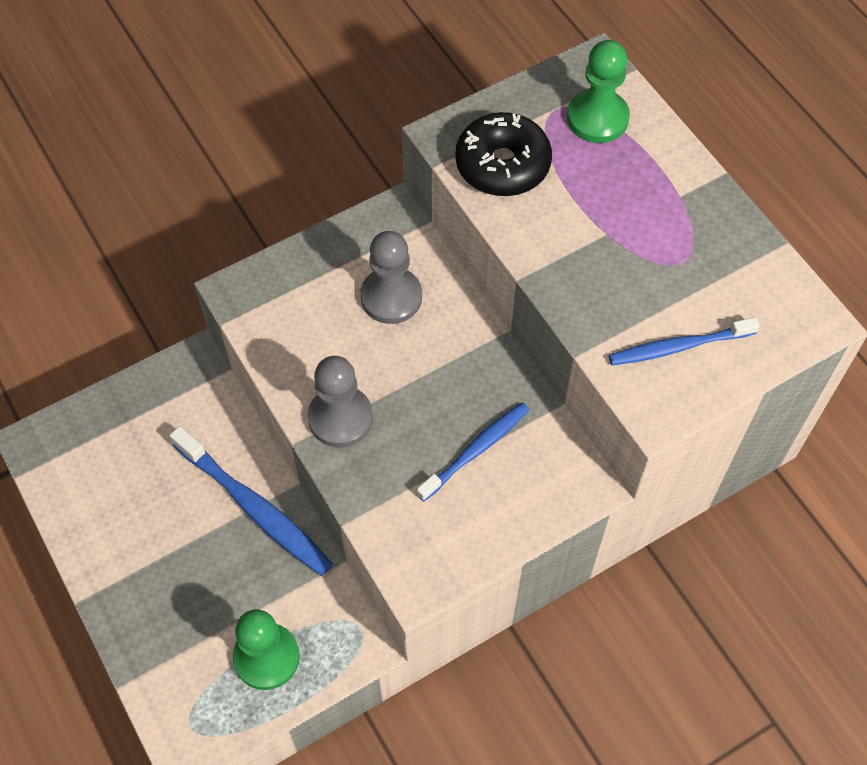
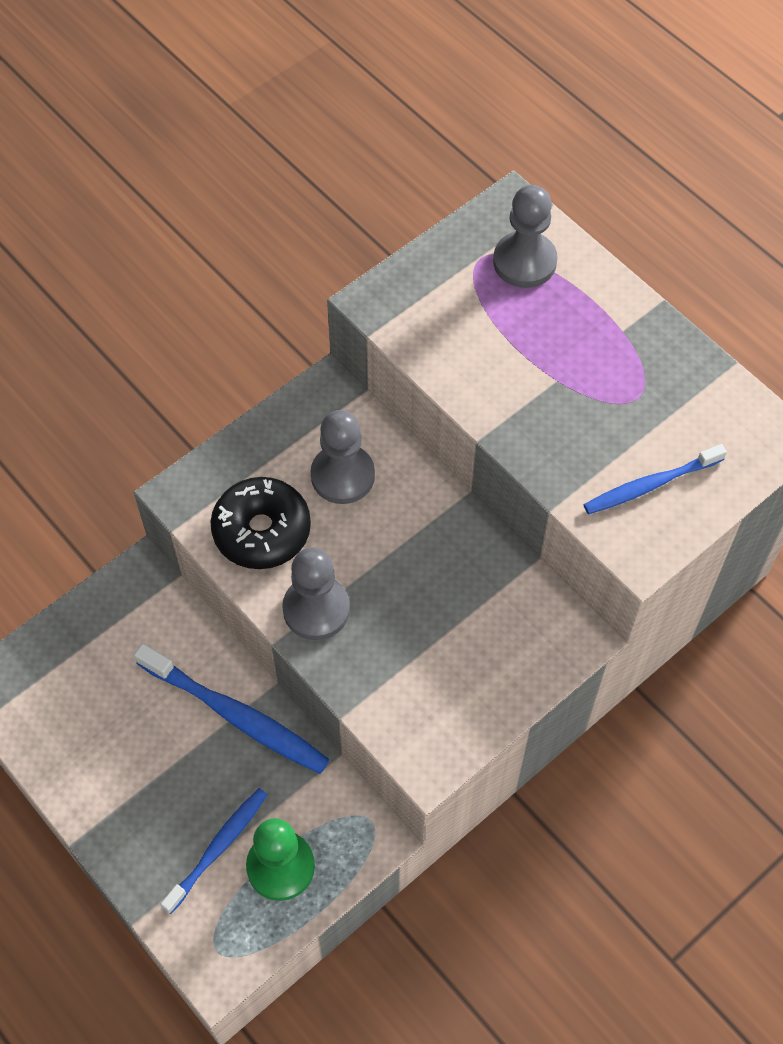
camera: 10 degrees left, 0 degrees up
blue toothbrush [416,403,529,501] -> blue toothbrush moved to [160,788,267,914]
black donut [455,112,552,196] -> black donut moved to [210,477,311,569]
green pawn [567,40,630,143] -> grey pawn [493,185,558,288]

